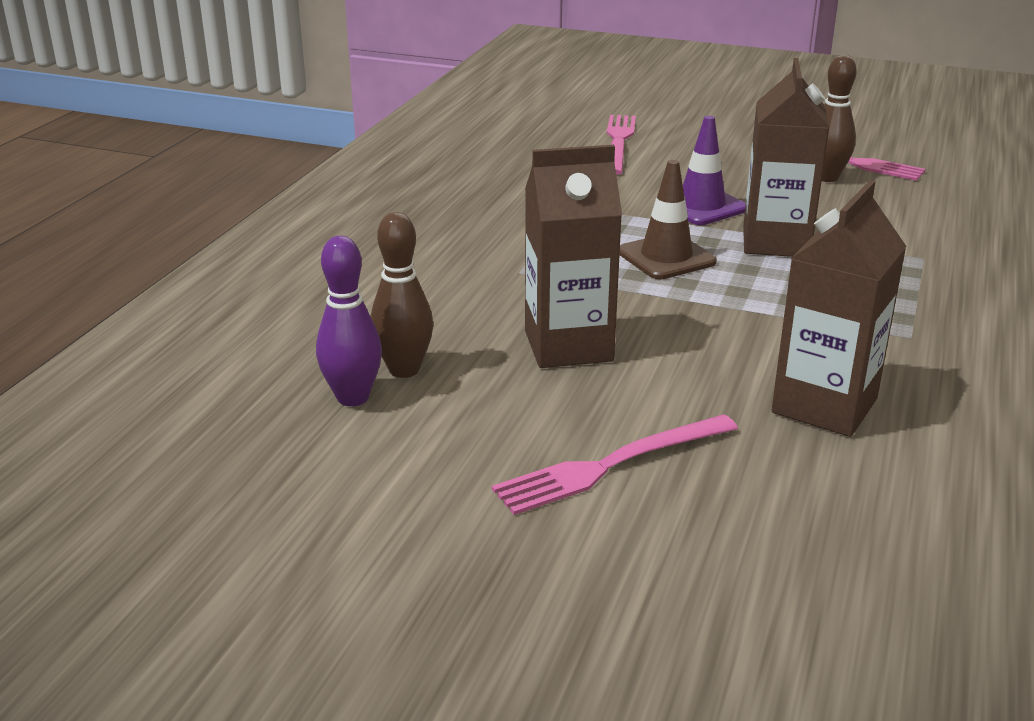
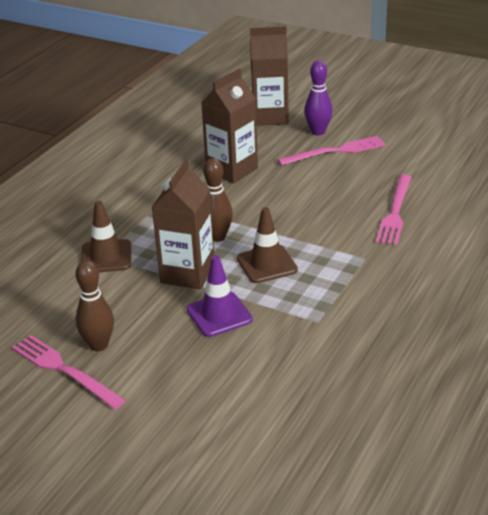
camera: 170 degrees left, 5 degrees up
purple bowling pin [316,236,382,406] -> purple bowling pin moved to [304,61,333,135]
brown bowling pin [371,212,433,378] -> brown bowling pin moved to [203,158,233,242]
brown carton [525,145,622,368] -> brown carton moved to [250,26,289,126]
pink fork [607,115,636,175] -> pink fork moved to [376,175,412,245]
none -> brown traffic cone [81,201,131,272]

